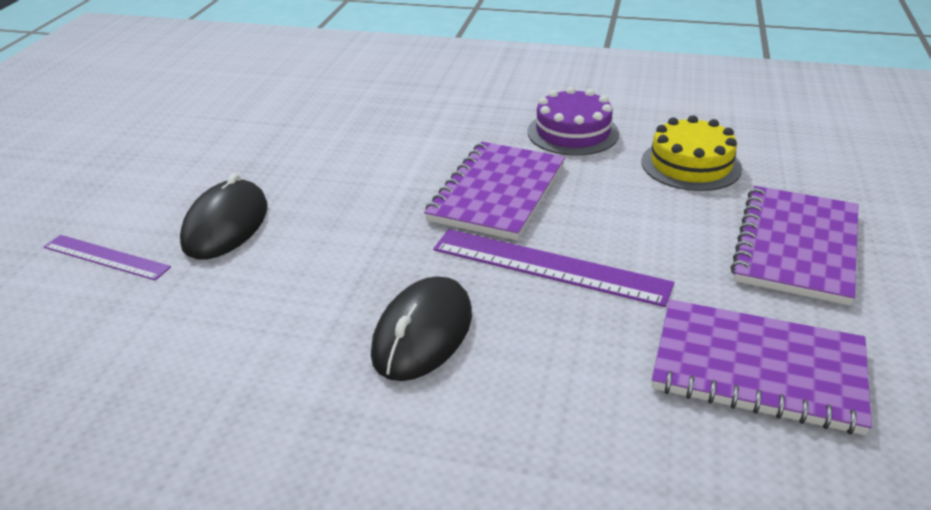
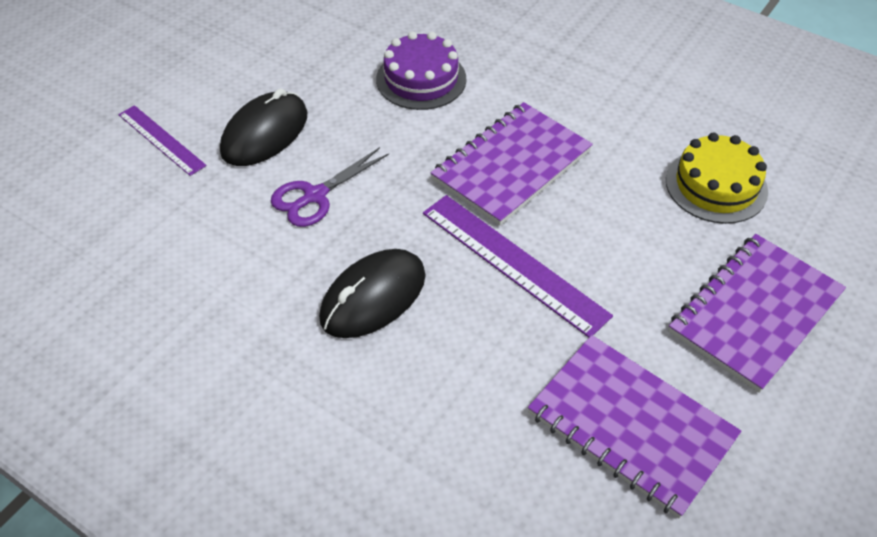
camera: 20 degrees right, 15 degrees up
purple cake [527,87,619,156] -> purple cake moved to [376,31,466,110]
none -> purple scissors [270,147,389,227]

